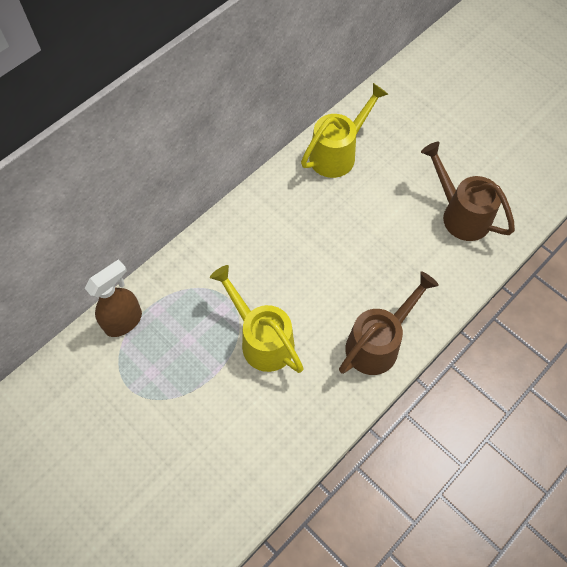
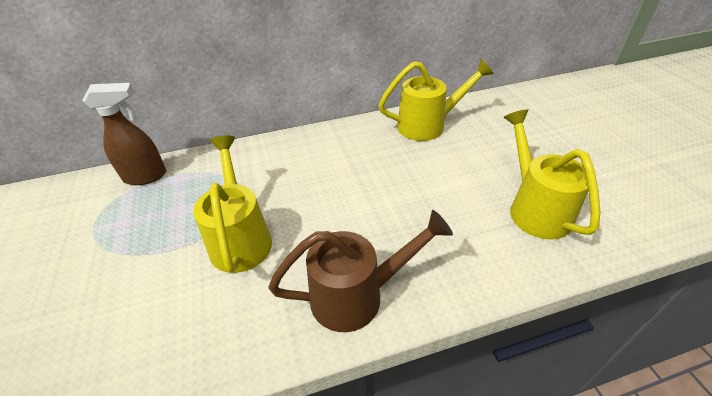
camera: 30 degrees right, 20 degrees down
brown watering can [421,142,515,241] -> yellow watering can [503,109,600,239]

